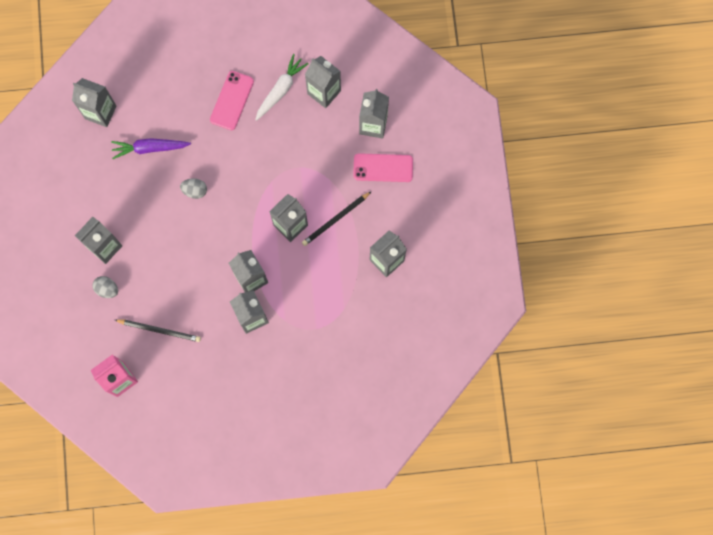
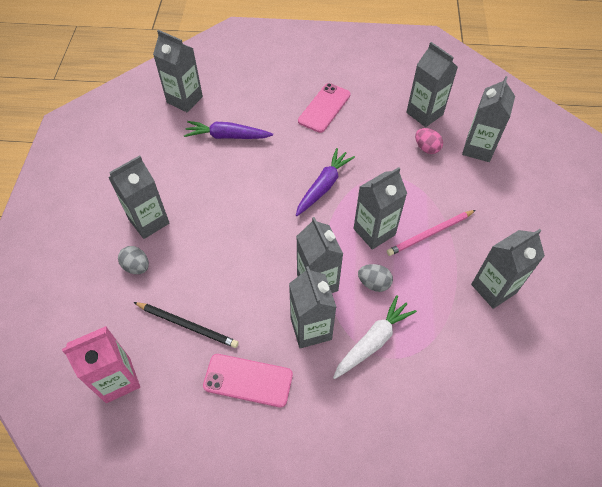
camera: 10 degrees right, 20 degrees down
grey egg [180,178,207,199] -> grey egg moved to [358,264,393,292]
white carrot [255,54,309,121] -> white carrot moved to [333,295,417,379]
black pencil [302,191,372,246] -> pink pencil [387,210,476,256]
pink phone [353,153,413,182] -> pink phone moved to [203,354,293,408]
none -> purple carrot [296,148,355,216]
none -> pink egg [415,128,443,154]

